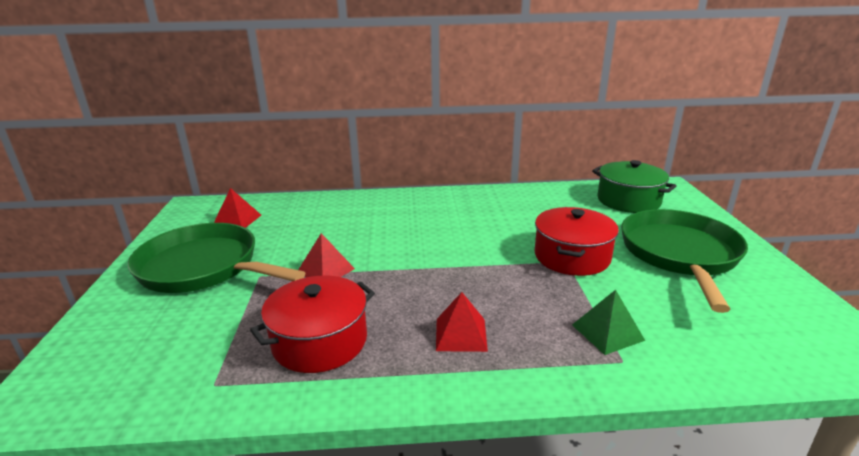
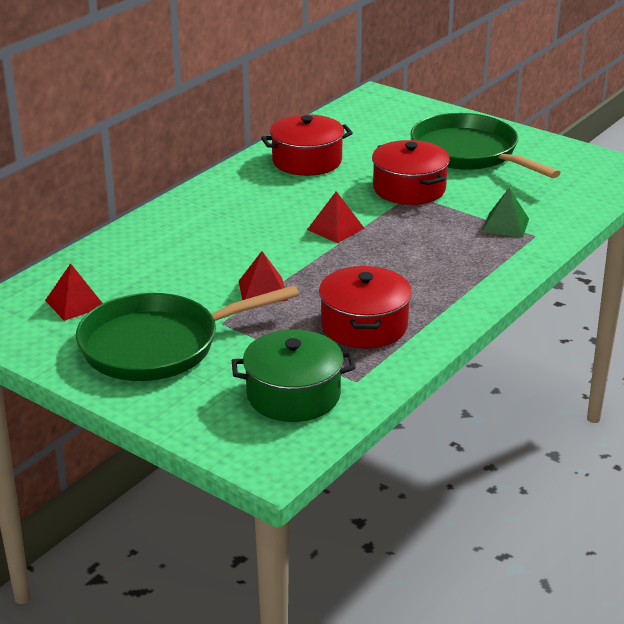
camera: 50 degrees left, 5 degrees up
red pyramid [436,292,488,352] -> red pyramid moved to [307,191,365,243]
green pot [592,160,677,213] -> green pot moved to [232,330,356,422]
none -> red pot [261,114,353,176]

